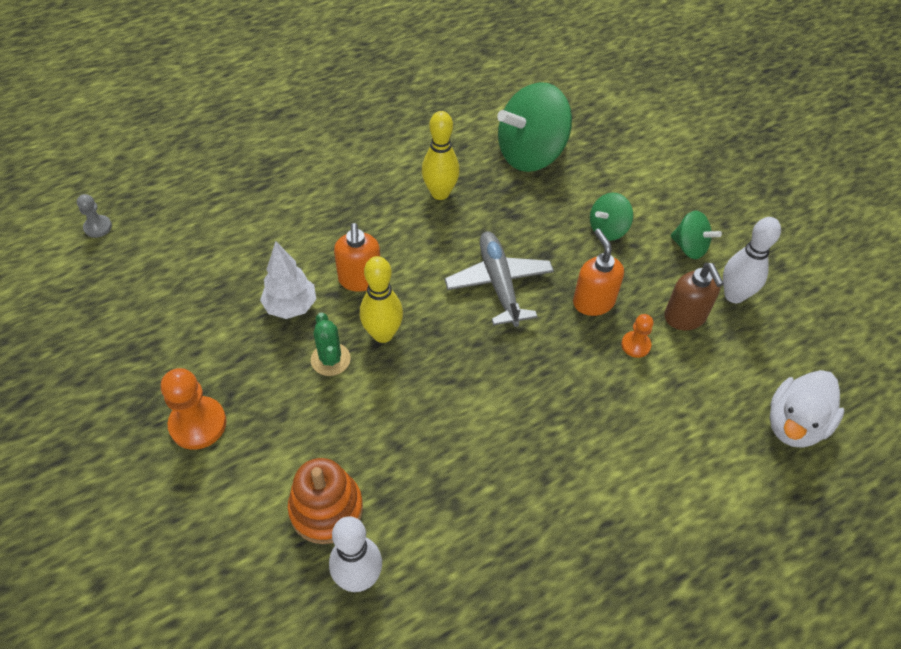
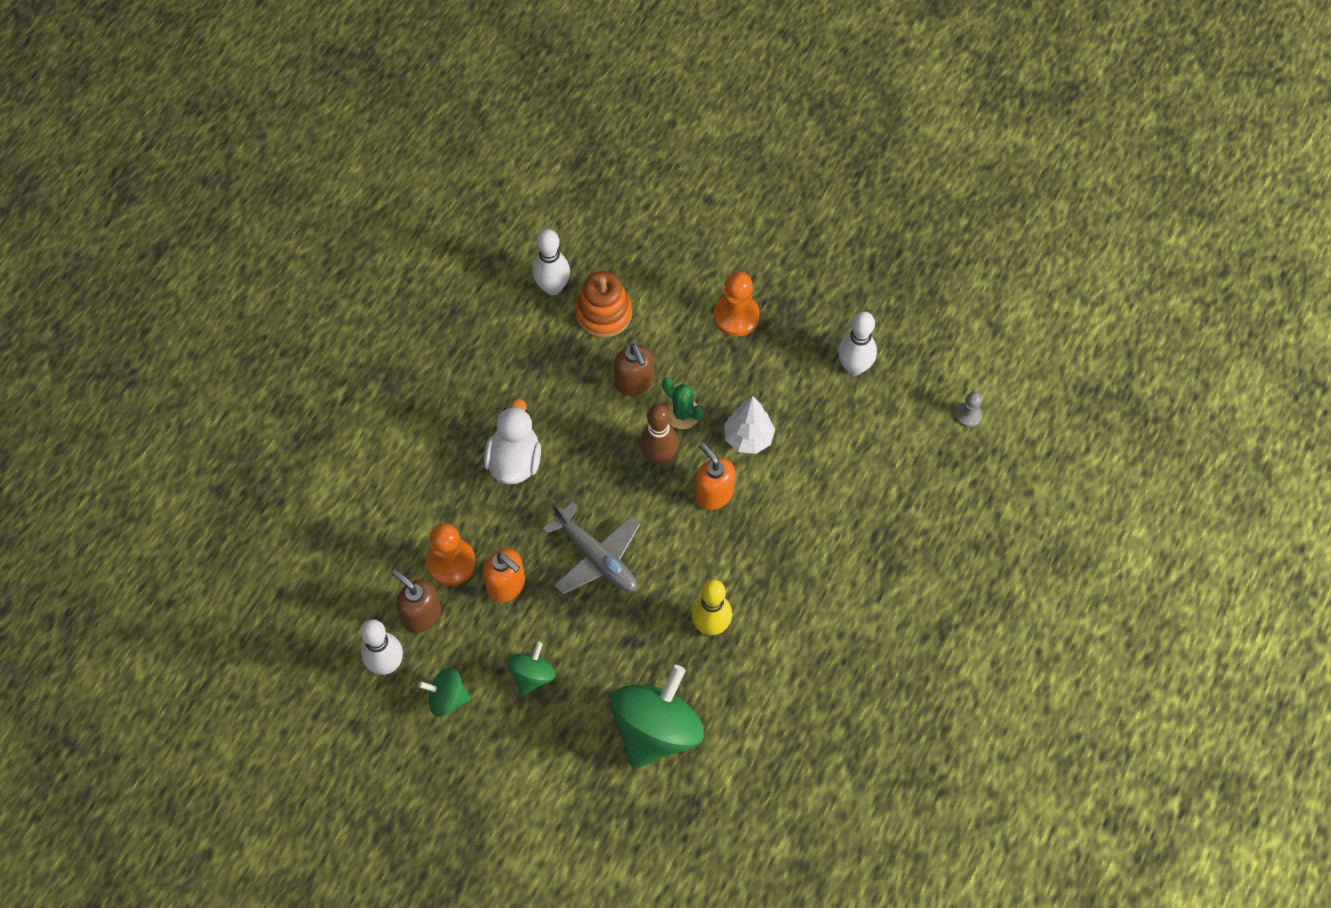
camera: 150 degrees right, 10 degrees up
yellow bowling pin [360,256,403,343] -> brown bowling pin [639,404,679,465]
orange pawn [621,314,654,358] -> orange pawn [427,523,476,586], size x1.77
white duck [770,370,844,448] -> white duck moved to [484,399,541,484]
none -> brown soap dispenser [614,344,654,396]
none -> white bowling pin [838,311,877,375]

